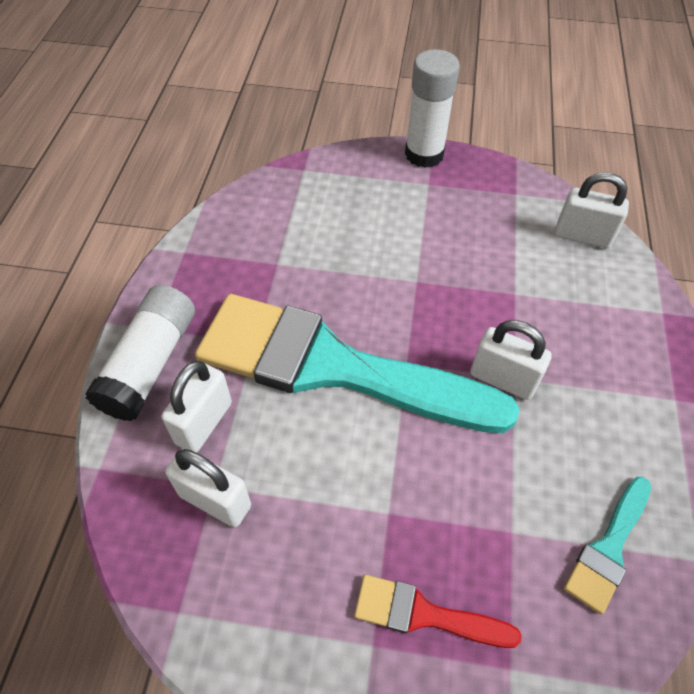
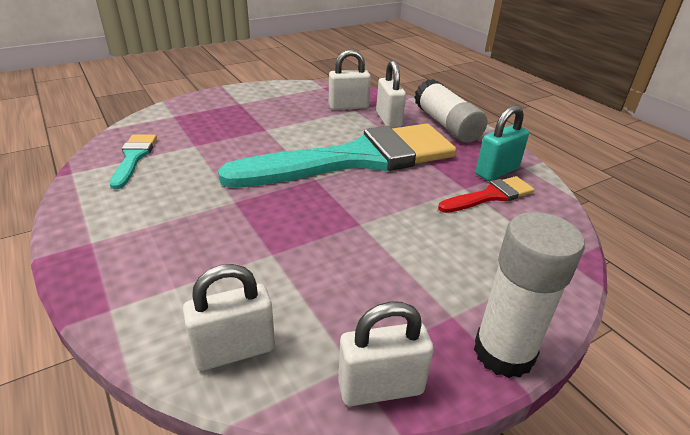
camera: 140 degrees right, 20 degrees down
red brush [354,575,522,648] -> red brush moved to [438,176,535,213]
white padlock [471,320,552,400] -> white padlock moved to [338,301,434,406]
none -> turquoise padlock [476,105,529,181]

